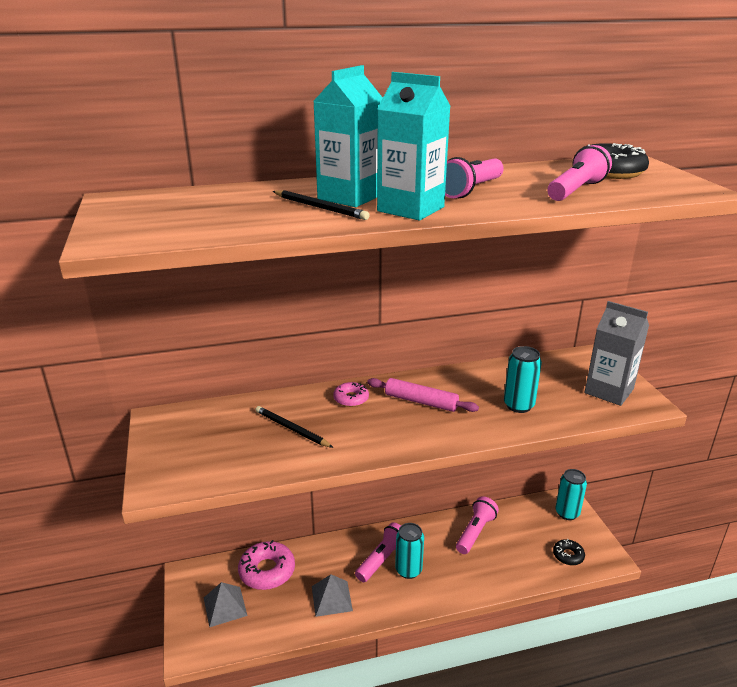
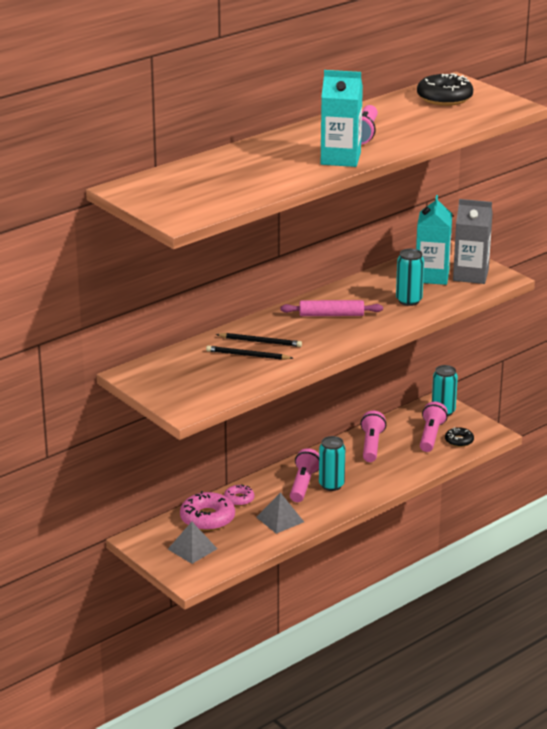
camera: 25 degrees left, 0 degrees up
black pencil [273,190,369,220] -> black pencil moved to [216,333,302,347]
turquoise carton [313,65,383,207] -> turquoise carton moved to [416,195,452,285]
pink donut [333,382,369,407] -> pink donut moved to [224,484,254,506]
pink flashlight [548,145,612,201] -> pink flashlight moved to [420,402,448,452]

